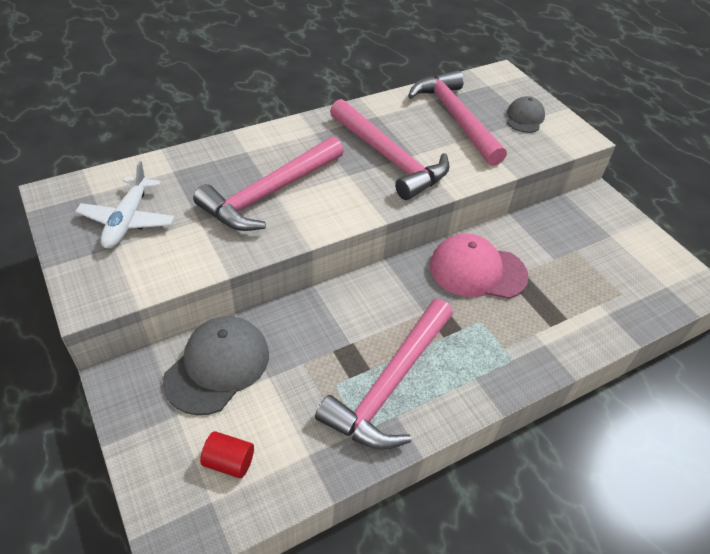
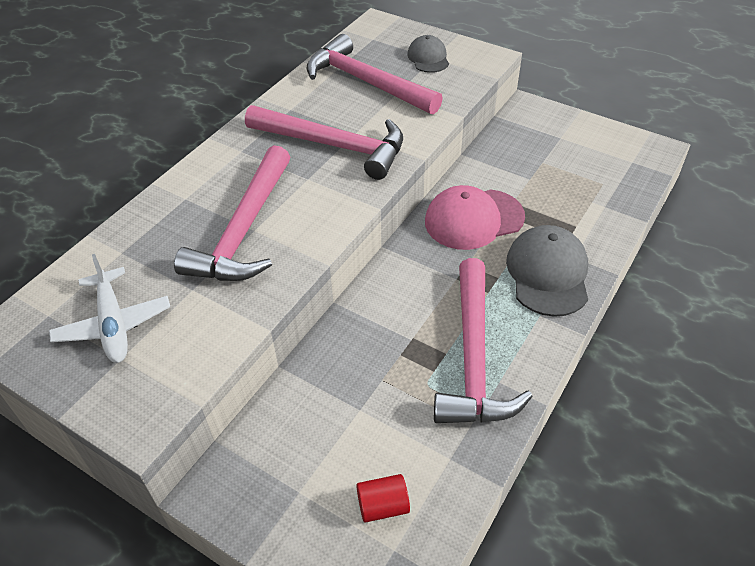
camera: 25 degrees left, 0 degrees up
grey cap [163,316,269,415] -> grey cap moved to [506,225,588,317]

